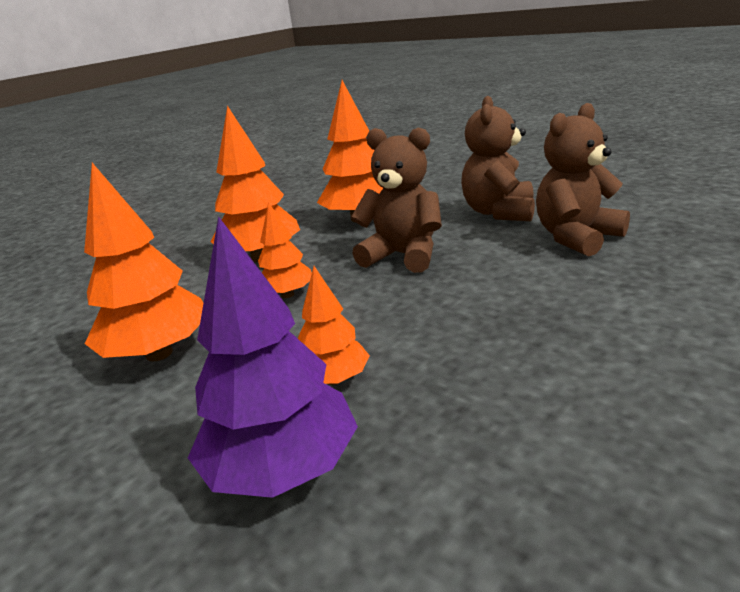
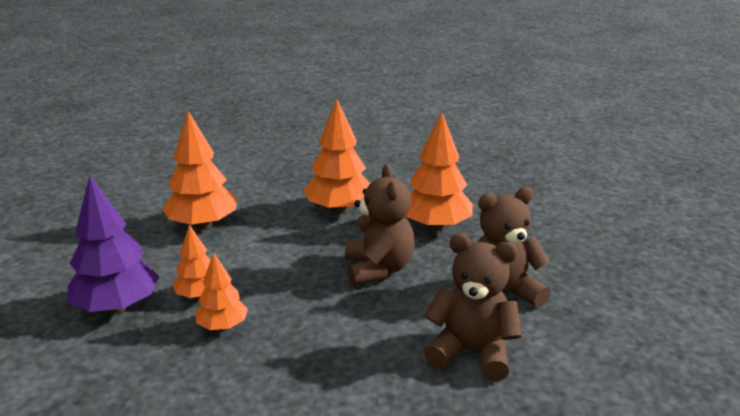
camera: 55 degrees right, 0 degrees up
orange tree [258,202,312,298] -> orange tree moved to [195,253,248,330]

